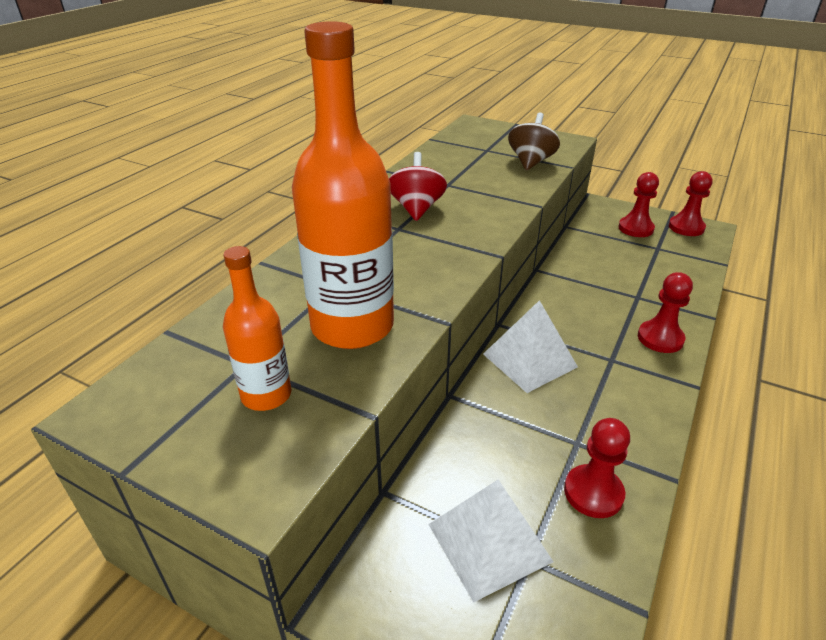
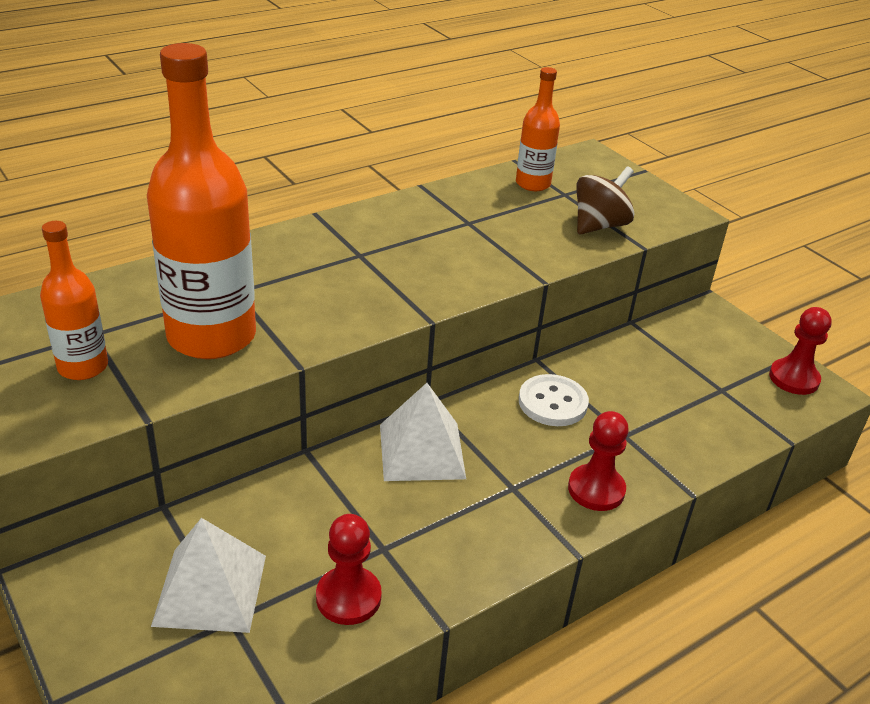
camera: 25 degrees right, 0 degrees up
red spinning top [389,152,447,221] -> none
red pawn [618,172,659,237] -> none
none -> orange bottle [516,67,560,191]
none -> white button [519,374,589,426]

